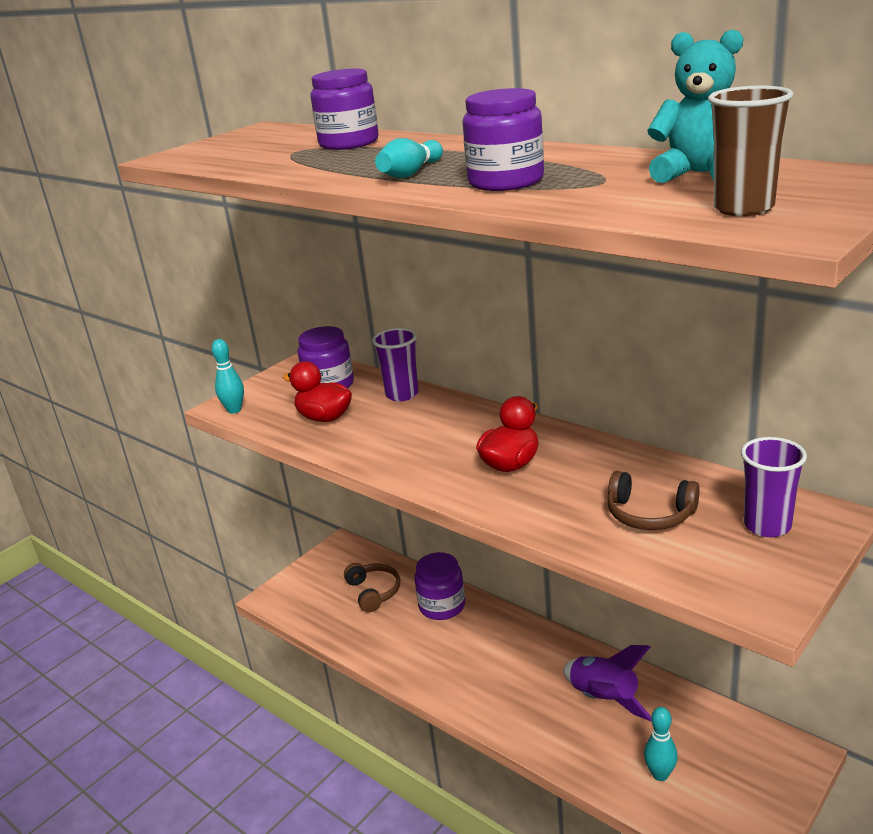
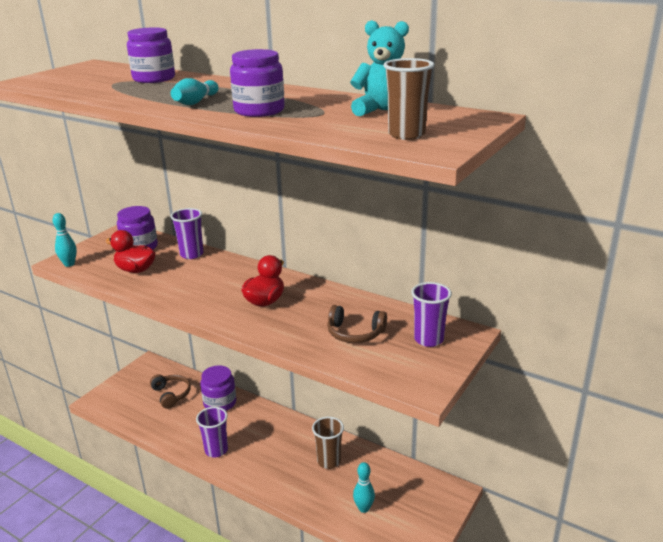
camera: 10 degrees left, 0 degrees up
purple rocket [563,645,651,721] -> brown cup [312,417,344,469]
none -> purple cup [196,407,228,457]

